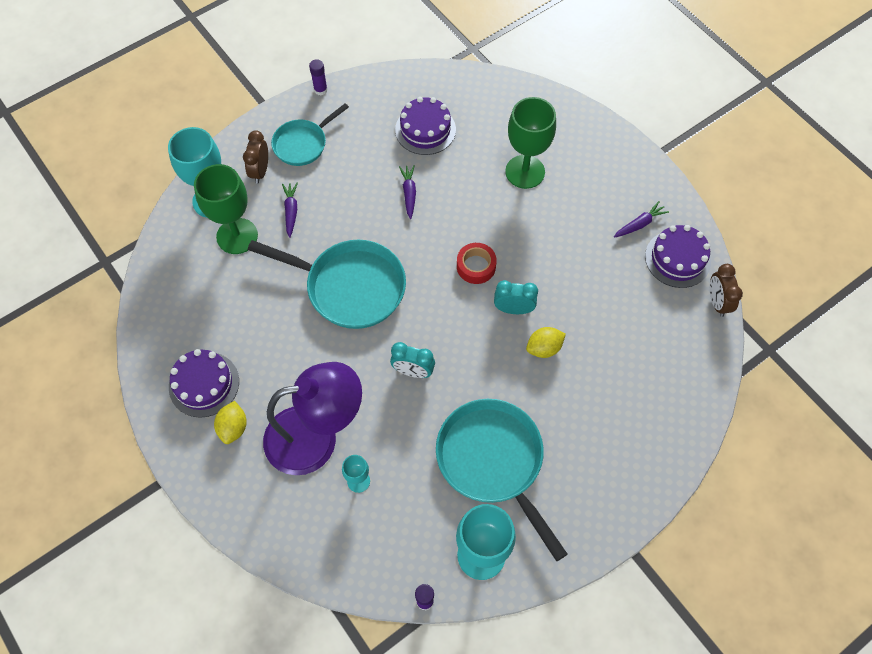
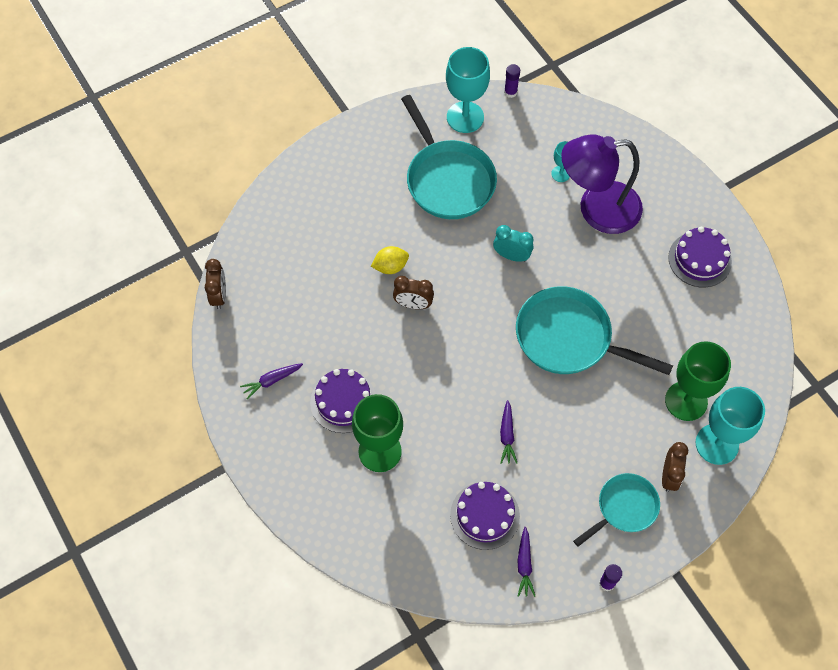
camera: 175 degrees left, 0 degrees up
yellow lemon [214,401,247,444] -> none
purple carrot [282,183,298,238] -> purple carrot moved to [517,527,535,597]
red tape [457,243,497,284] -> none
turquoise clock [494,280,538,314] -> brown clock [393,276,434,309]
purple cake [645,225,711,288] -> purple cake moved to [310,369,376,433]

